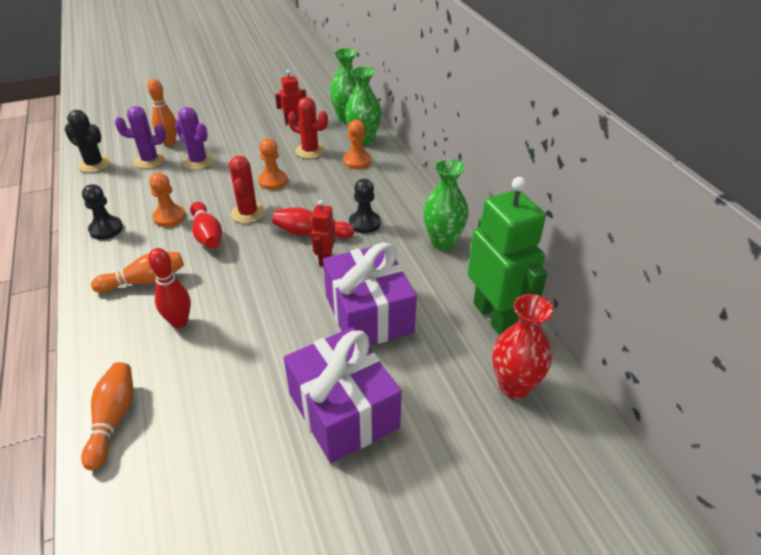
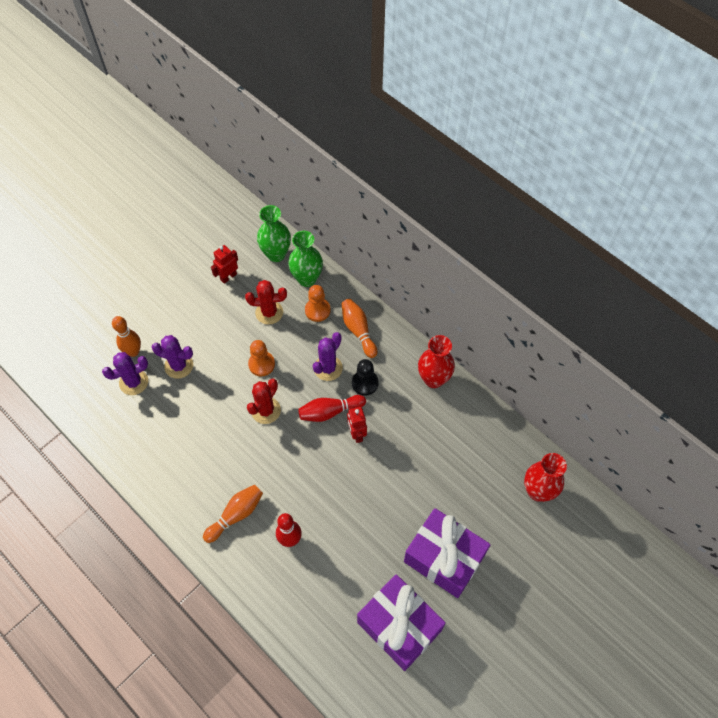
camera: 25 degrees left, 20 degrees up
black cactus [64,110,110,173] -> none
orange bowling pin [81,362,133,470] -> orange bowling pin moved to [341,299,377,358]
black pawn [82,184,123,240] -> none
orange pawn [149,173,186,227] -> none
red bowling pin [190,202,222,249] -> none
red cactus [229,156,265,223] -> red cactus turned 60 degrees clockwise [247,379,281,424]
purple gift [323,243,417,346] -> purple gift moved to [357,574,446,671]
green vase [423,159,469,250] -> red vase [418,335,455,388]
green robot [468,177,548,335] -> none
none -> purple cactus [313,332,343,381]

